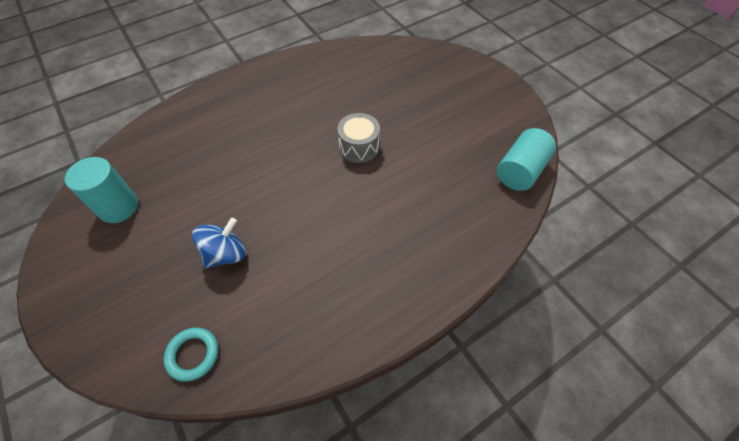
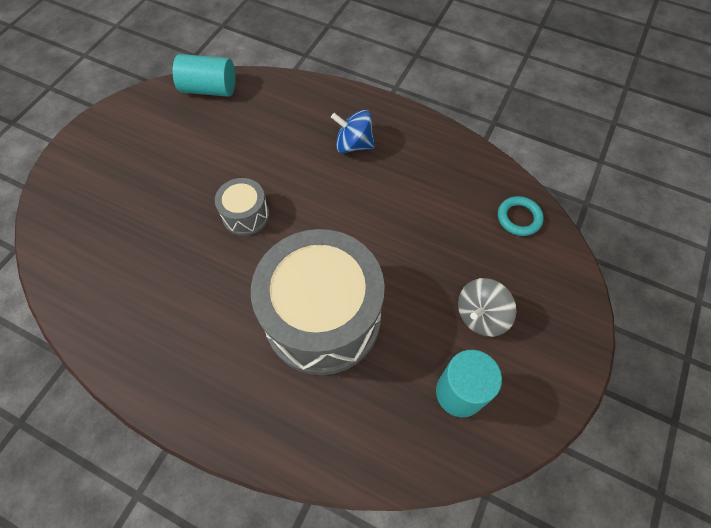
camera: 120 degrees left, 5 degrees up
blue spinning top [192,218,246,268] -> blue spinning top moved to [331,110,375,153]
none -> grey drum [251,229,385,375]
none -> grey spinning top [458,278,516,337]

